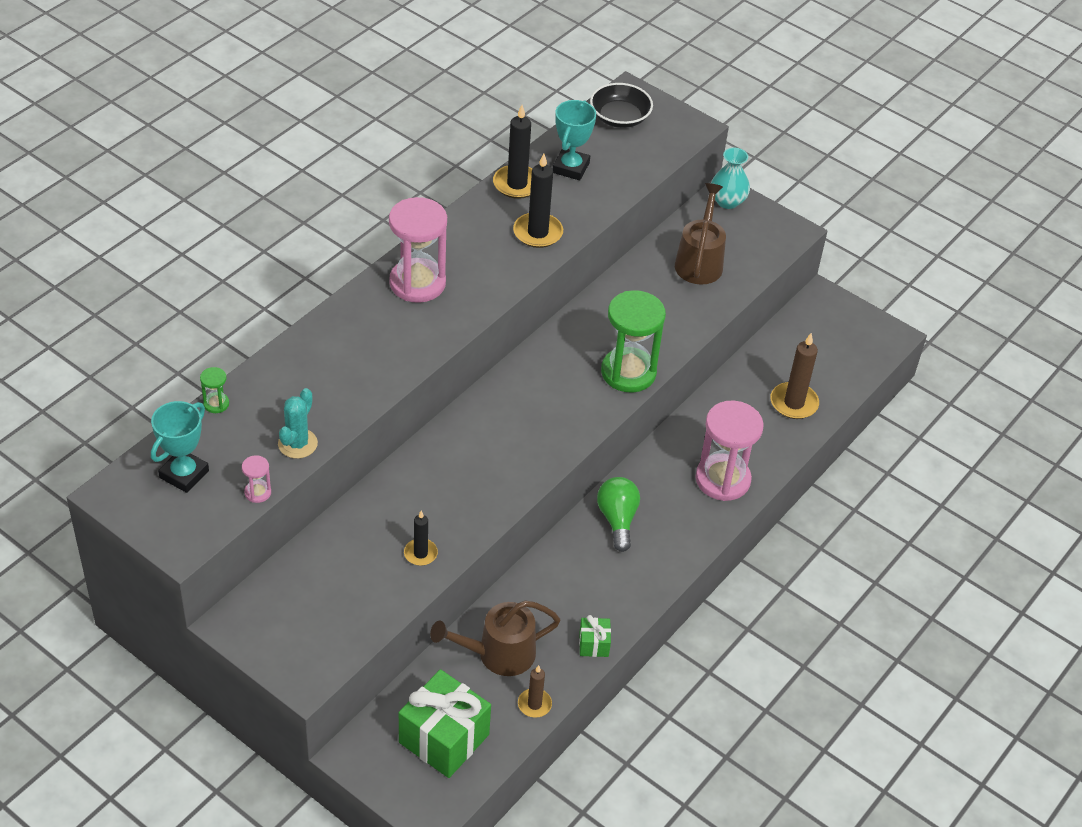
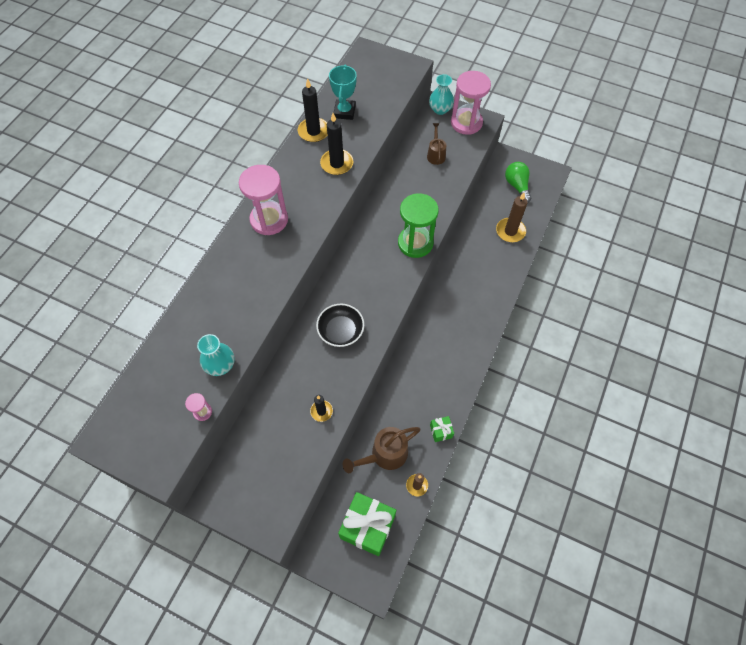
camera: 10 degrees left, 15 degrees up
turquoise trophy [151,401,209,493] -> none
green hourglass [200,367,229,413] -> none
turquoise cactus [278,388,318,459] -> turquoise vase [197,334,235,376]
black bowl [590,83,653,128] -> black bowl moved to [316,304,364,347]
green light bulb [597,477,640,552] -> green light bulb moved to [505,162,531,202]
brown watering can [675,183,726,285] -> brown watering can [427,123,446,165], size x0.62
pink hourglass [696,401,764,501] -> pink hourglass moved to [451,71,491,135]

